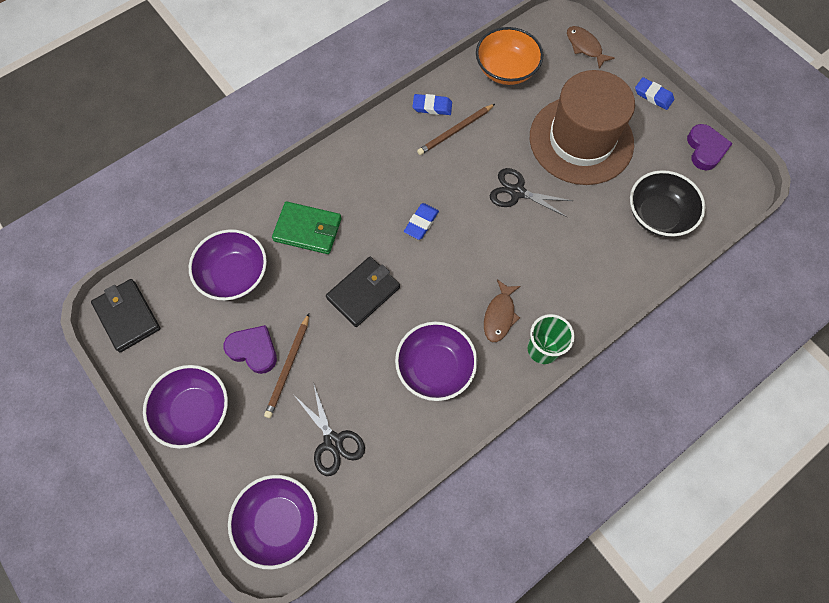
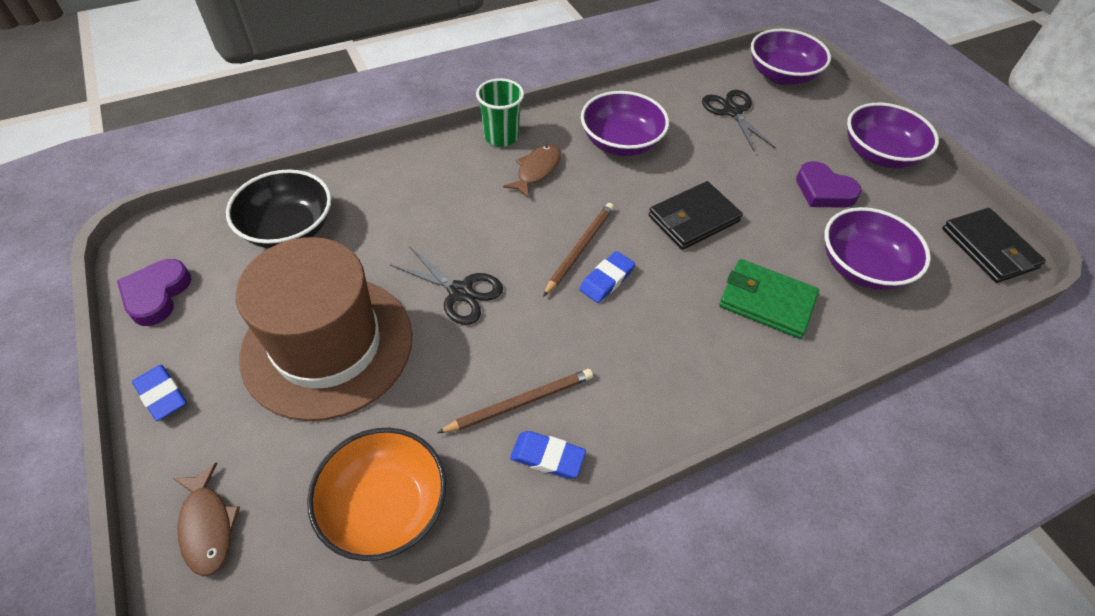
camera: 170 degrees left, 15 degrees down
brown pencil [264,314,309,418] -> brown pencil moved to [543,203,614,297]

